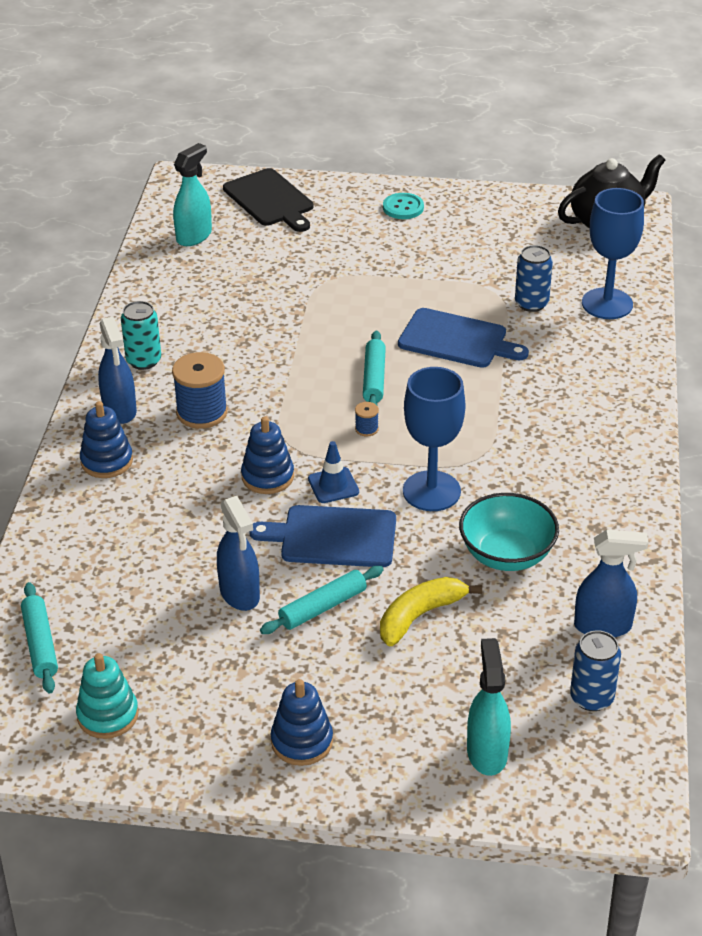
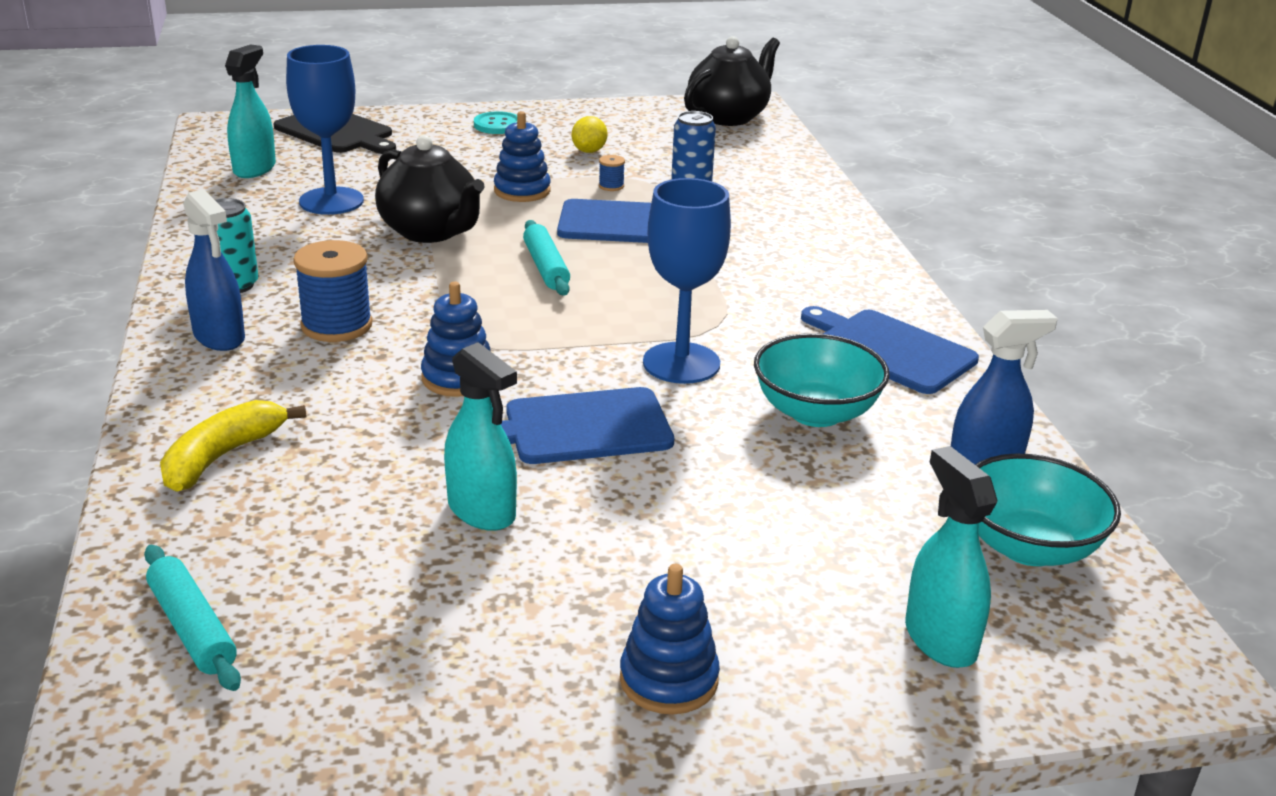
camera: 20 degrees left, 10 degrees down
turquoise stacking toy [76,653,139,739] -> none
blue stacking toy [80,401,133,478] -> blue stacking toy moved to [494,111,551,202]
blue spray bottle [217,496,260,611] -> turquoise spray bottle [444,342,517,531]
turquoise rolling pin [260,566,384,634] -> none
blue traffic cone [308,441,359,503] -> none
blue spool [355,402,379,436] -> blue spool moved to [599,155,625,191]
yellow banana [380,577,482,646] -> yellow banana moved to [160,400,306,492]
blue can [570,630,621,711] -> turquoise bowl [975,454,1121,566]
blue goblet [582,188,644,319] -> blue goblet moved to [286,45,364,215]
none -> black teapot [375,135,485,243]
none -> yellow lemon [572,116,608,153]
none -> blue cutting board [801,306,979,394]

